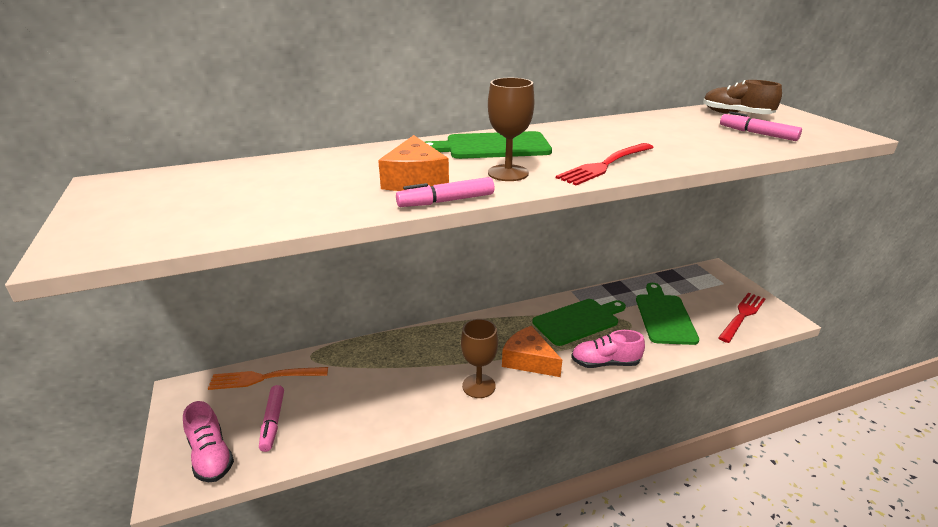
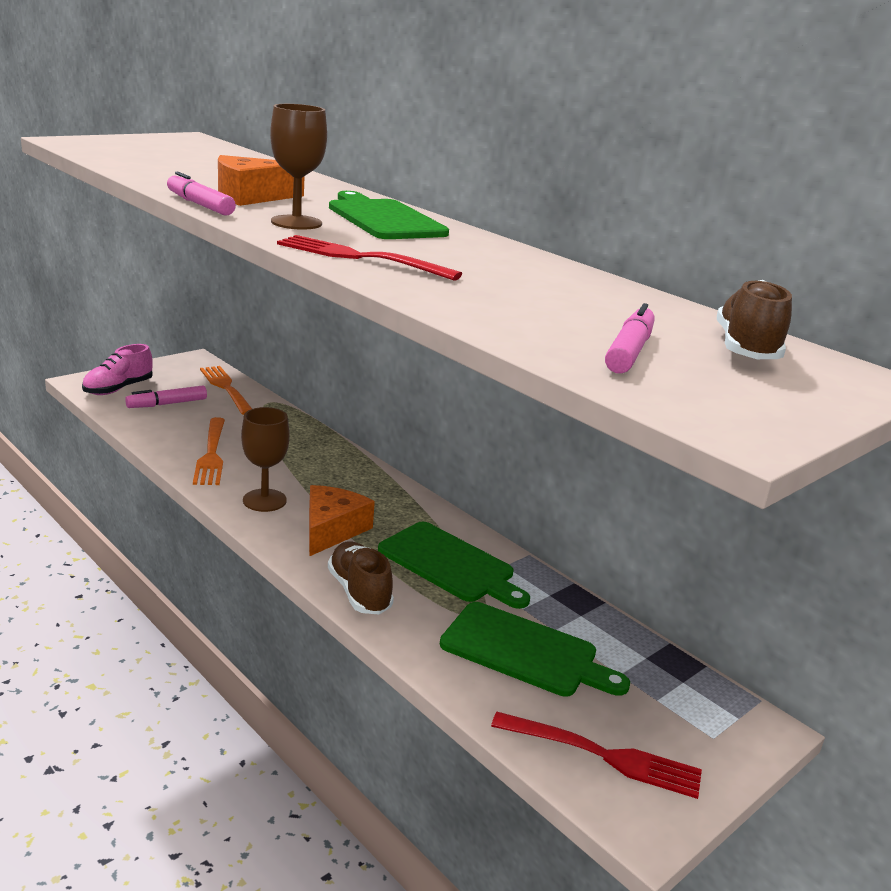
camera: 65 degrees right, 5 degrees down
pink shoe [571,330,645,368] -> brown shoe [328,542,394,614]
green cutting board [636,283,699,345] -> green cutting board turned 45 degrees clockwise [440,602,630,697]
none -> orange fork [193,417,225,485]

